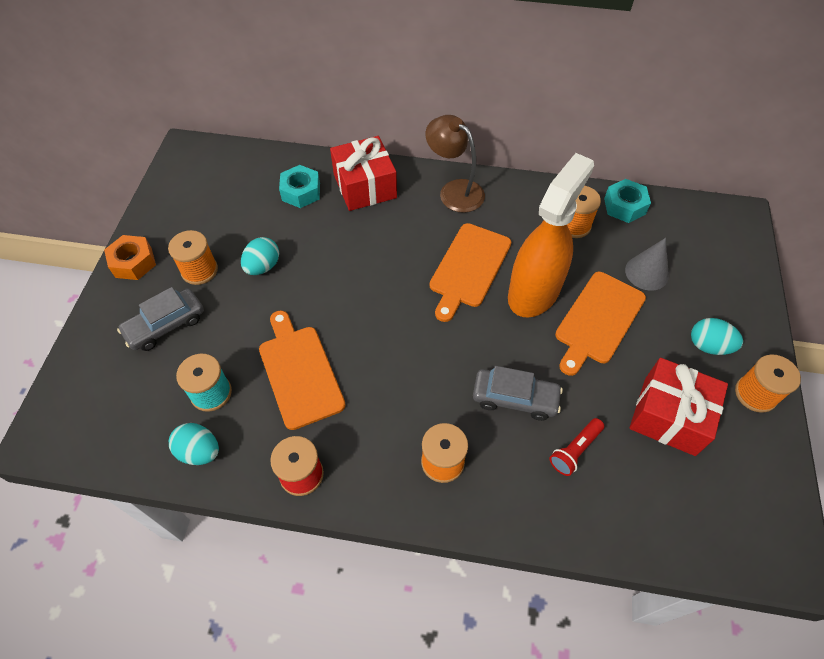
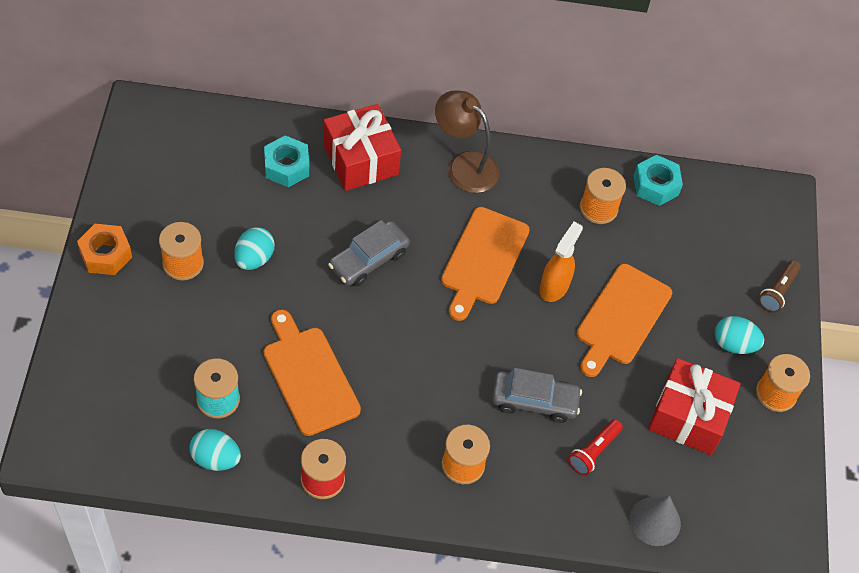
camera: 10 degrees left, 0 degrees up
grey car [117,287,204,351] -> grey car moved to [328,220,410,286]
orange spray bottle [508,153,594,318] -> orange spray bottle [540,222,583,302], size x0.53
grey cone [625,238,669,291] -> grey cone moved to [630,496,681,546]
none -> brown flashlight [759,260,801,312]

